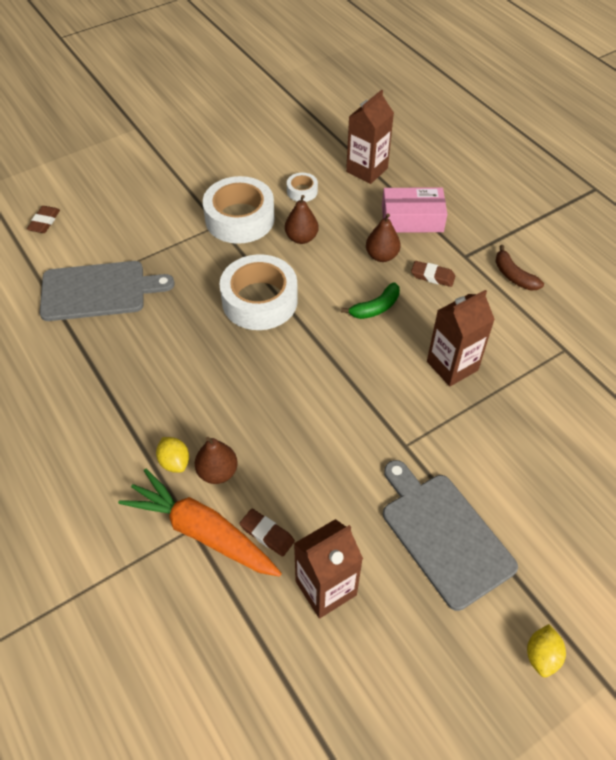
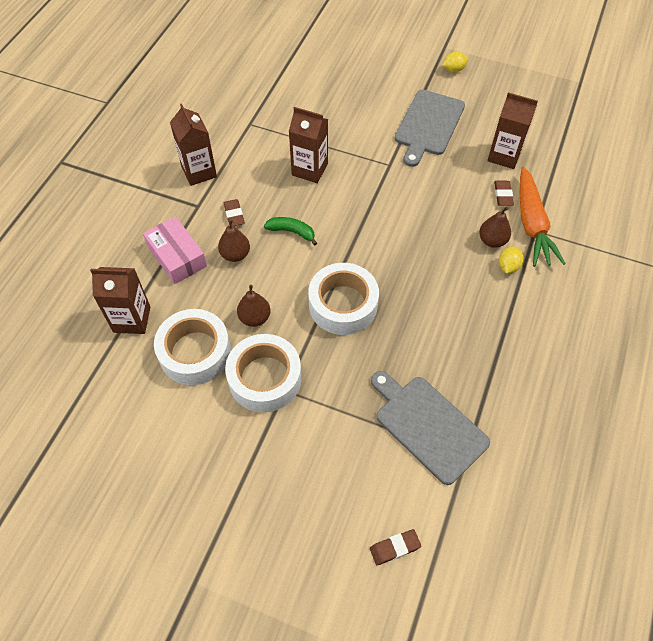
camera: 125 degrees left, 5 degrees up
white tape [287,173,318,202] -> white tape [154,309,231,385], size x2.17
brown banana [495,245,544,290] -> brown carton [170,104,217,186]

